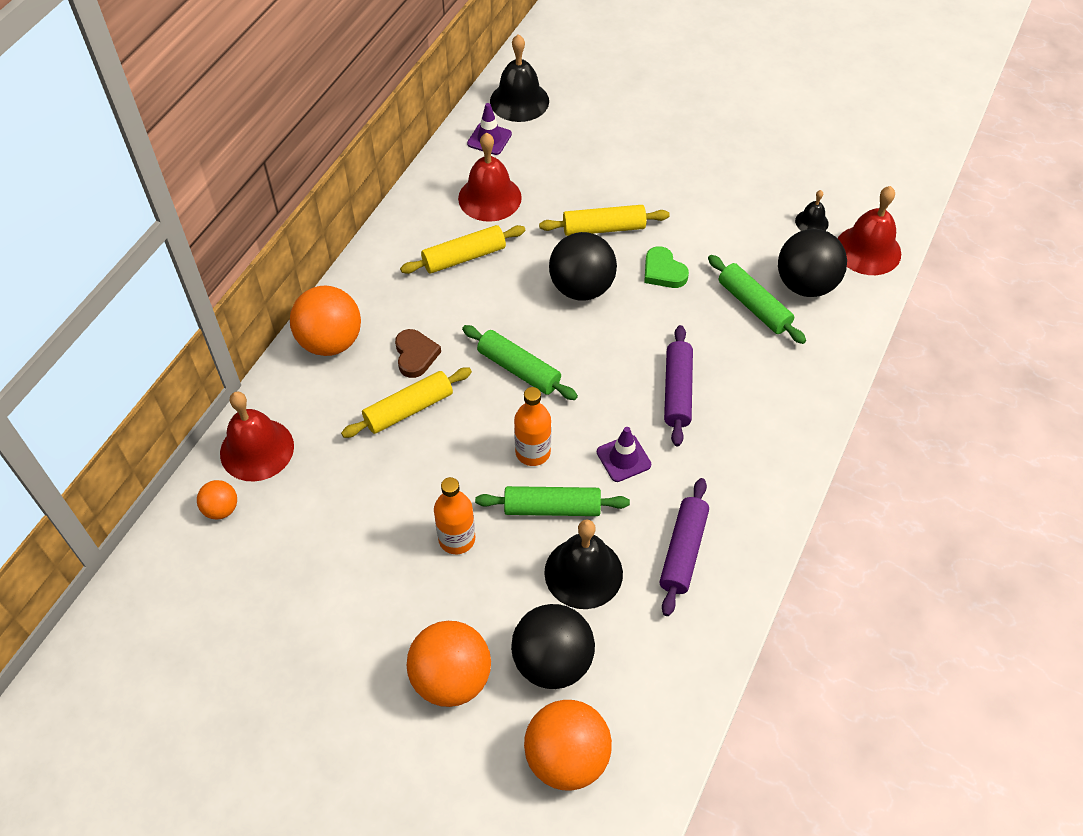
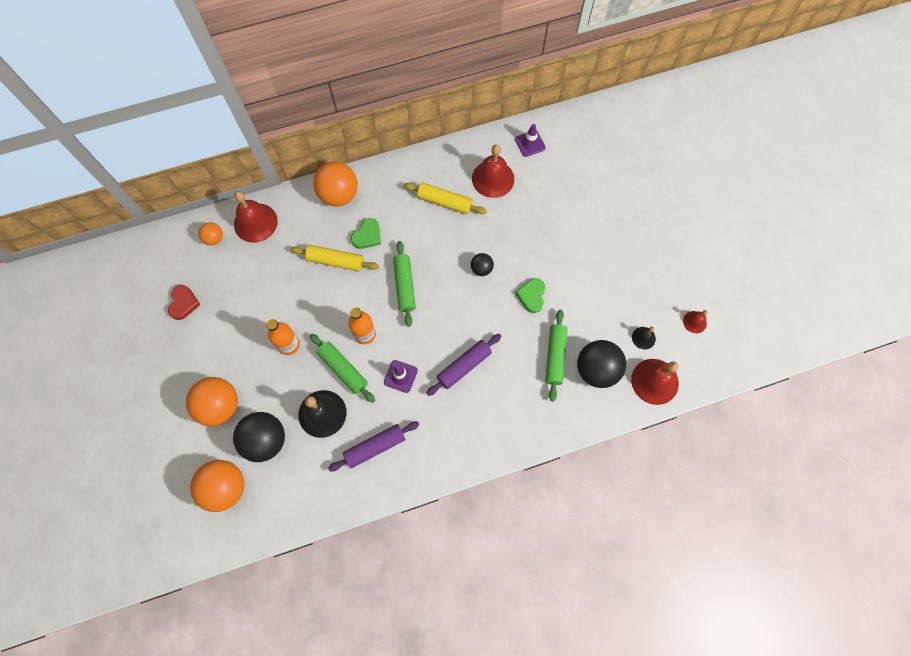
camera: 45 degrees right, 15 degrees up
brown heart [395,329,441,378] -> green heart [351,218,381,249]
black bell [490,34,549,122] -> none
yellow rolling pin [539,205,670,236] -> none
black ball [549,232,617,301] -> black ball [471,253,494,276], size x0.52
none -> red heart [168,285,201,320]
none -> red bell [683,310,708,333]

